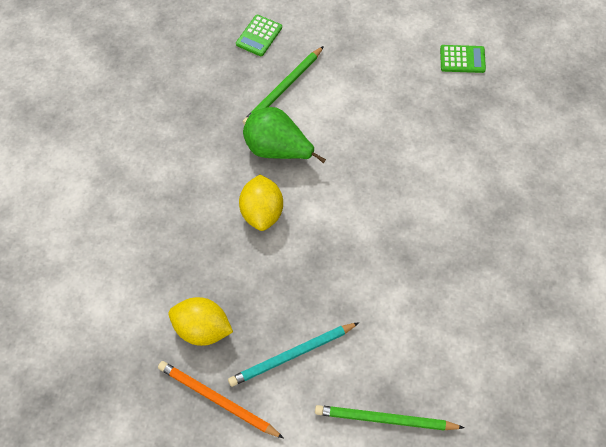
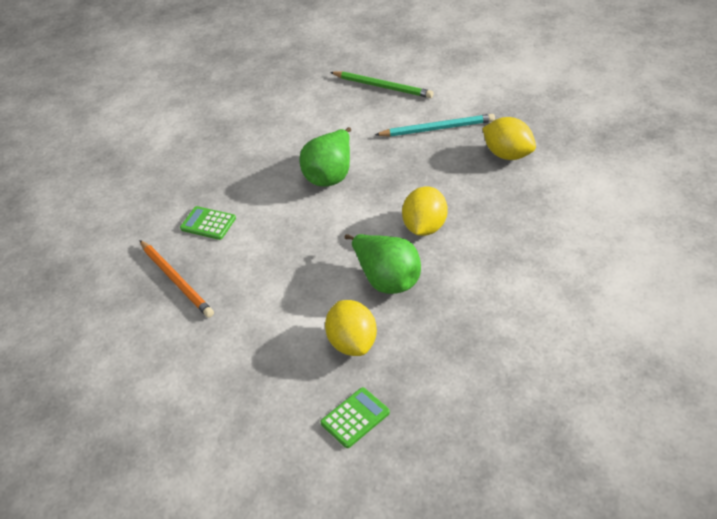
camera: 155 degrees left, 15 degrees down
orange pencil [158,361,284,438] -> orange pencil moved to [140,240,214,318]
green pencil [243,46,324,125] -> yellow lemon [325,300,377,356]
green calculator [440,45,486,73] -> green calculator moved to [180,206,236,240]
none -> green pear [299,127,351,187]

